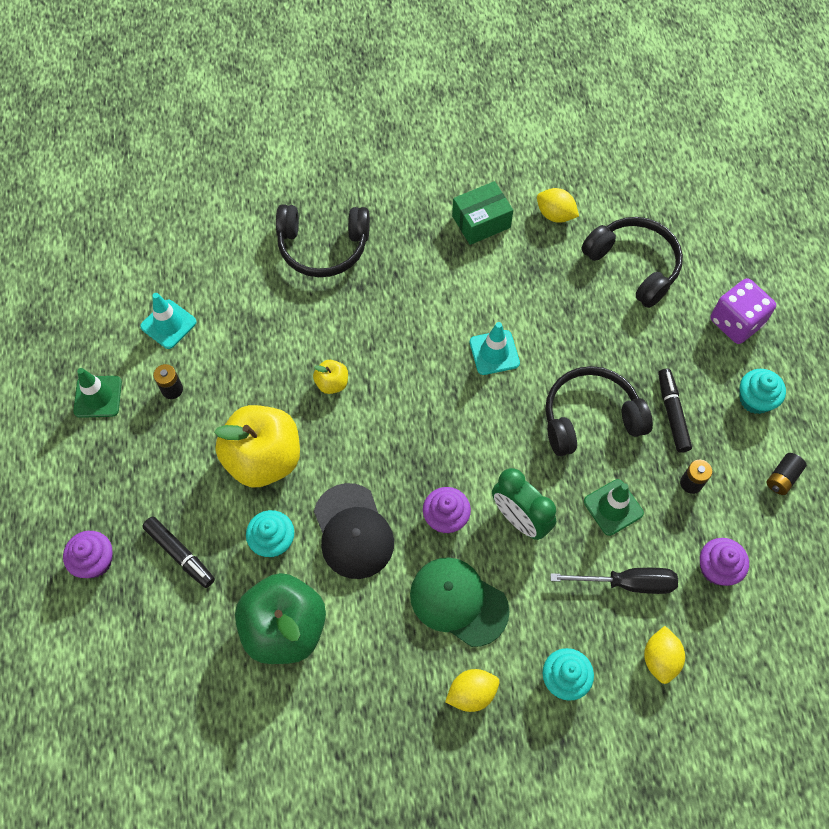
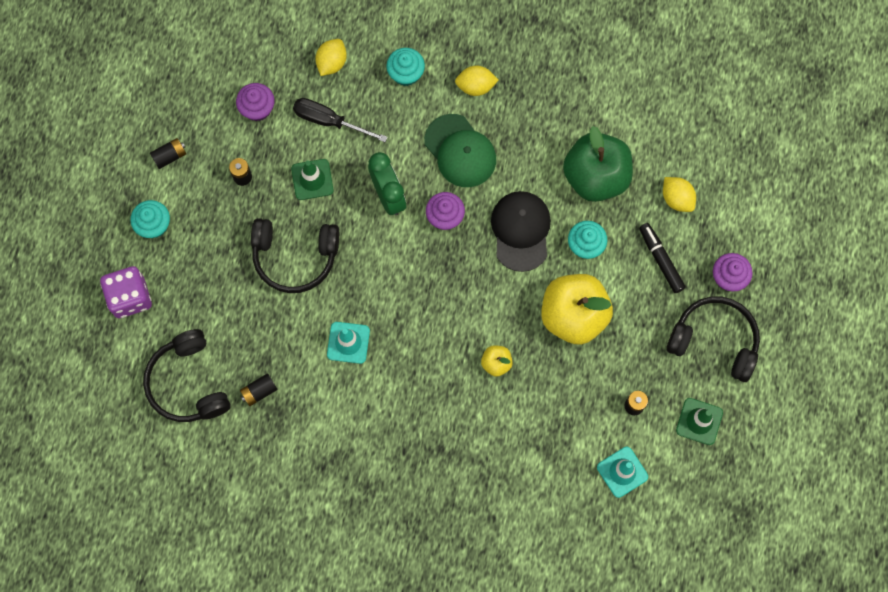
camera: 160 degrees left, 10 degrees up
black headphones [276,204,370,277] -> black headphones moved to [667,296,760,382]
green box [452,181,513,245] -> none
yellow lemon [537,188,579,223] -> yellow lemon moved to [663,177,696,212]
black marker [658,368,692,453] -> none
none -> black battery [240,373,278,406]

